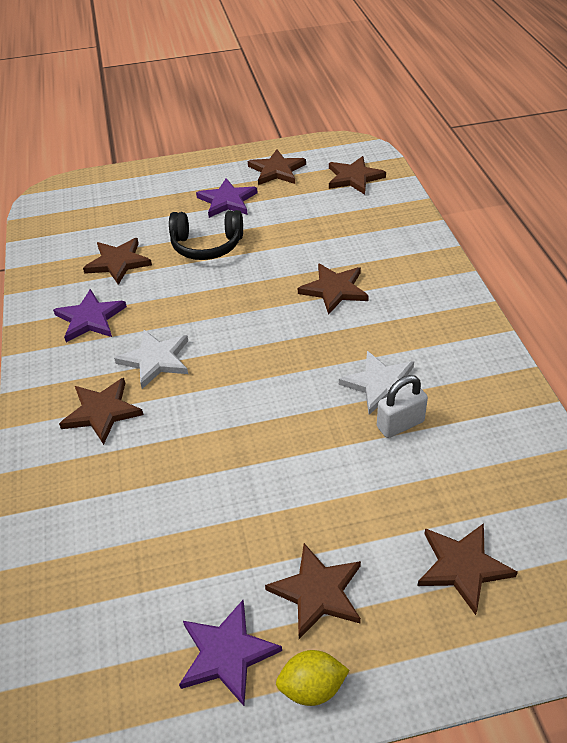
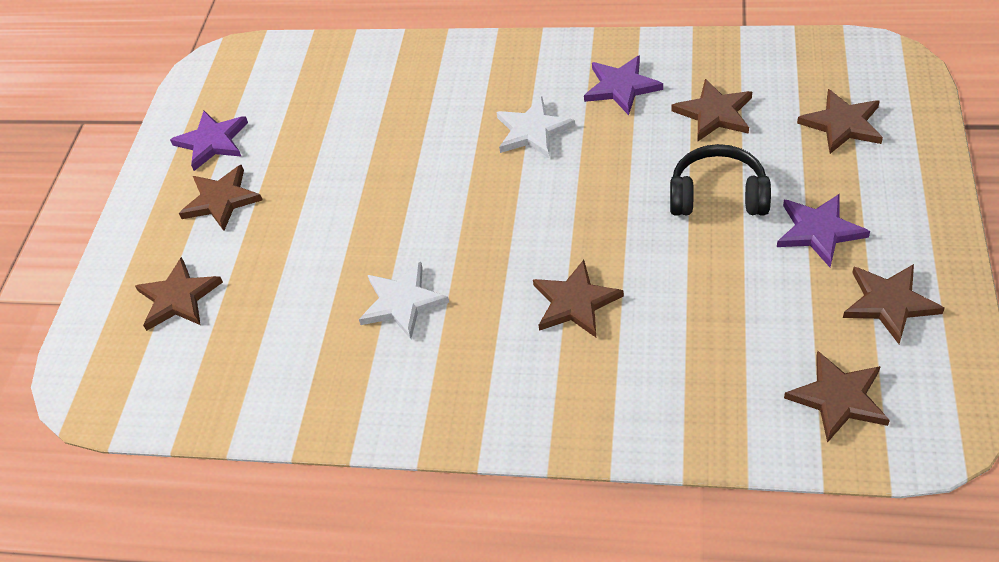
camera: 115 degrees right, 5 degrees up
brown star [59,378,143,445] -> brown star moved to [797,89,883,154]
black headphones [169,210,243,260] -> black headphones turned 75 degrees clockwise [670,144,771,216]
yellow lemon [276,650,349,706] -> none
white padlock [377,375,428,438] -> none

